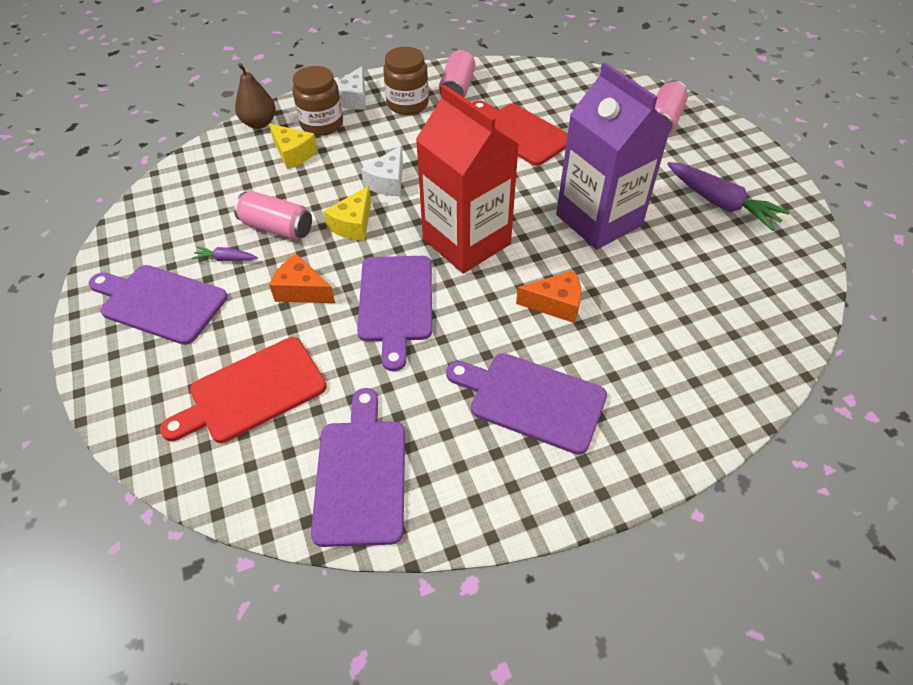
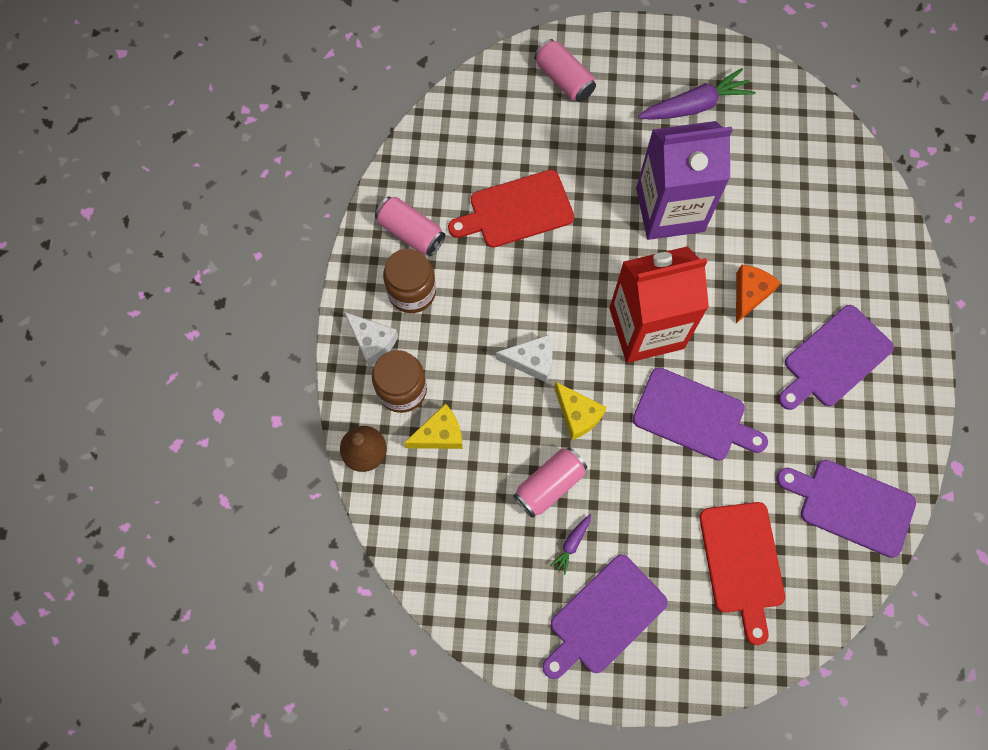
camera: 65 degrees left, 20 degrees up
orange cheese [269,254,335,303] -> none
white cheese [361,145,403,196] -> white cheese turned 45 degrees counterclockwise [496,335,553,382]

